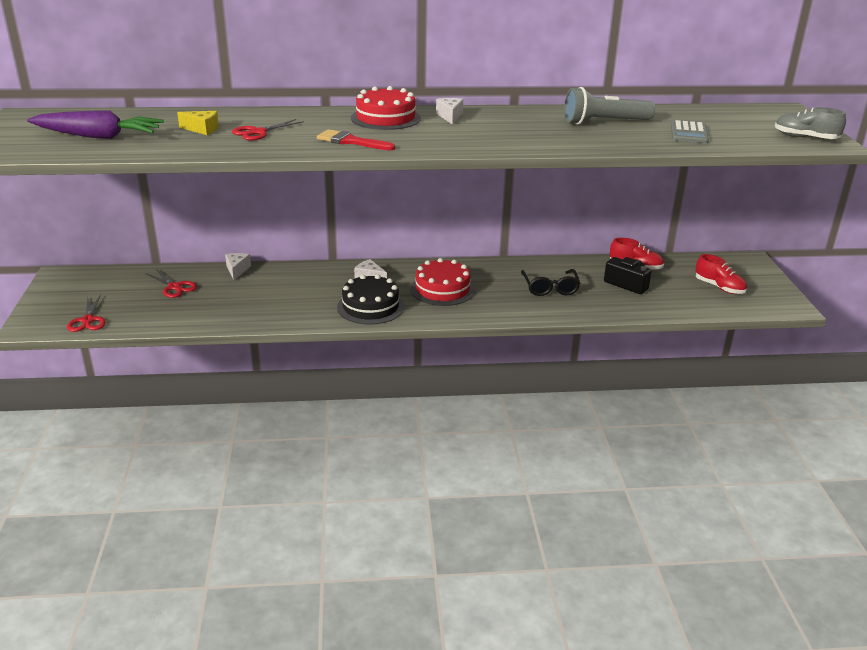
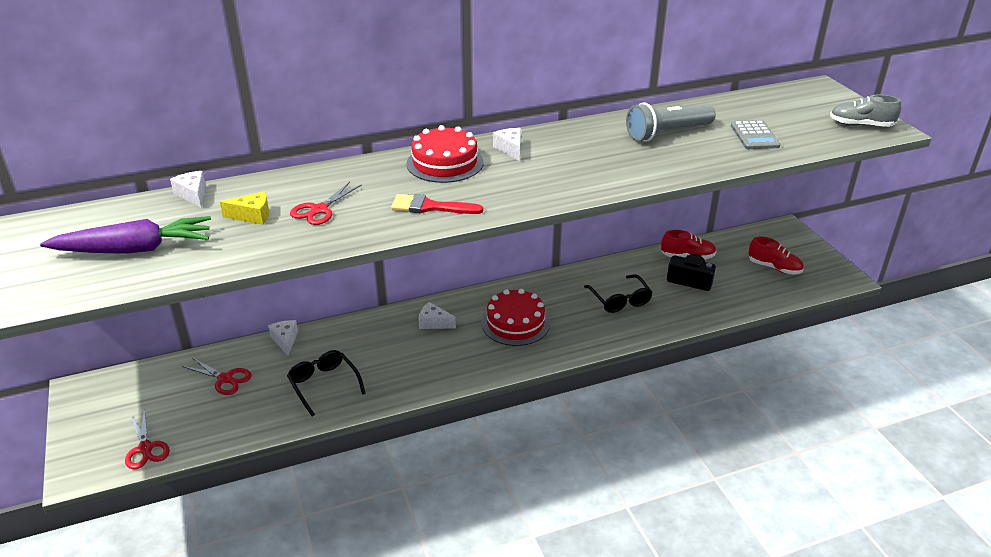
camera: 15 degrees left, 5 degrees up
black cake [337,274,404,325] -> none
none -> white cheese [170,171,206,208]
none -> black glasses [287,350,366,417]

